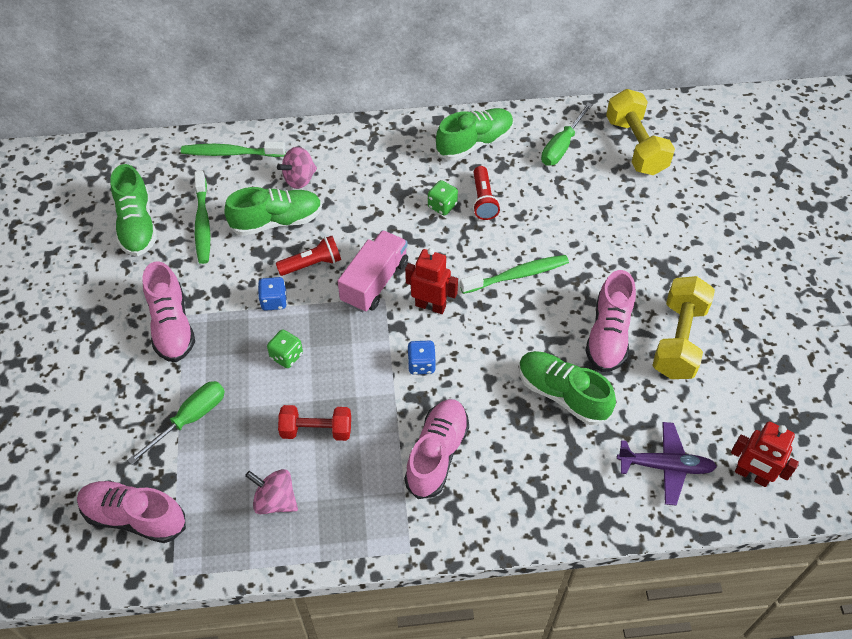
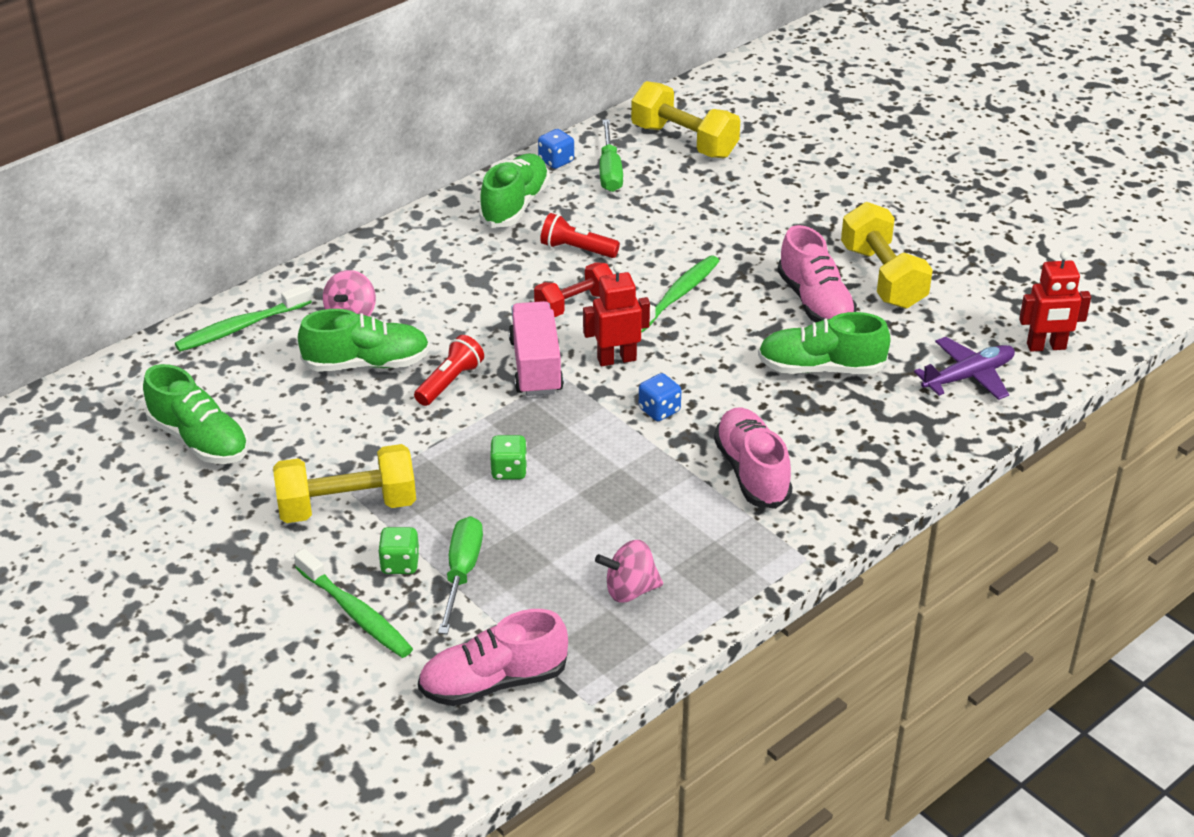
camera: 35 degrees left, 15 degrees down
pink shoe [142,261,195,362] -> yellow dumbbell [273,444,416,523]
green toothbrush [194,171,210,264] -> green toothbrush moved to [294,548,413,658]
green shoe [225,187,322,236] -> green shoe turned 45 degrees clockwise [298,309,430,372]
blue dice [258,277,287,311] -> blue dice moved to [538,129,574,169]
red dumbbell [278,405,351,441] -> red dumbbell moved to [534,262,613,317]
green dice [428,180,458,216] -> green dice moved to [378,527,420,574]
red flashlight [473,166,500,220] -> red flashlight turned 150 degrees clockwise [540,213,620,258]

